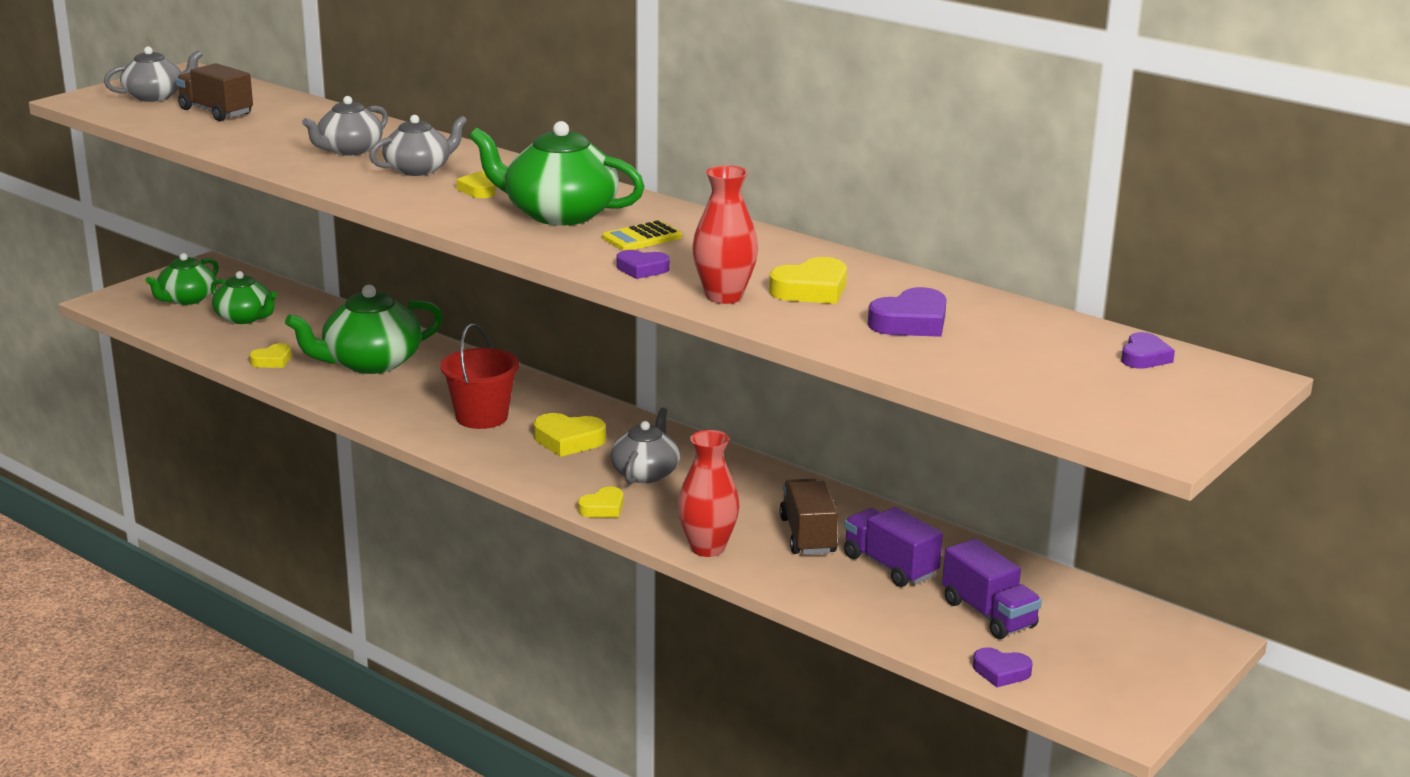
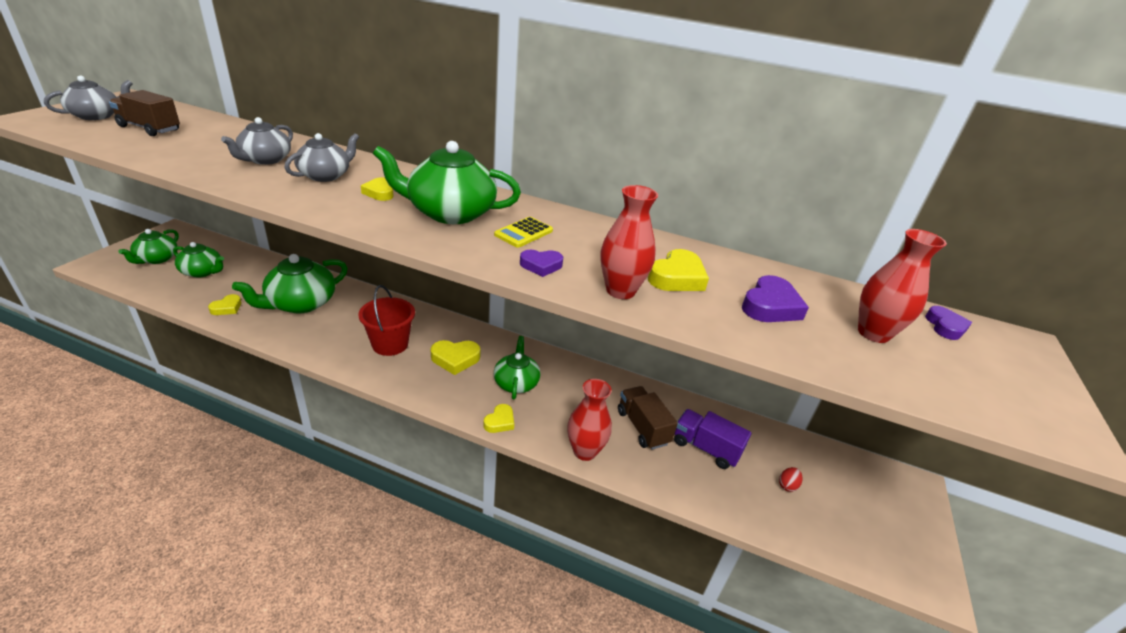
camera: 20 degrees left, 10 degrees up
grey teapot [610,407,680,484] -> green teapot [494,336,540,400]
purple truck [942,538,1042,639] -> red egg [779,467,803,492]
purple heart [973,647,1032,687] -> none
none -> red vase [858,229,947,343]

